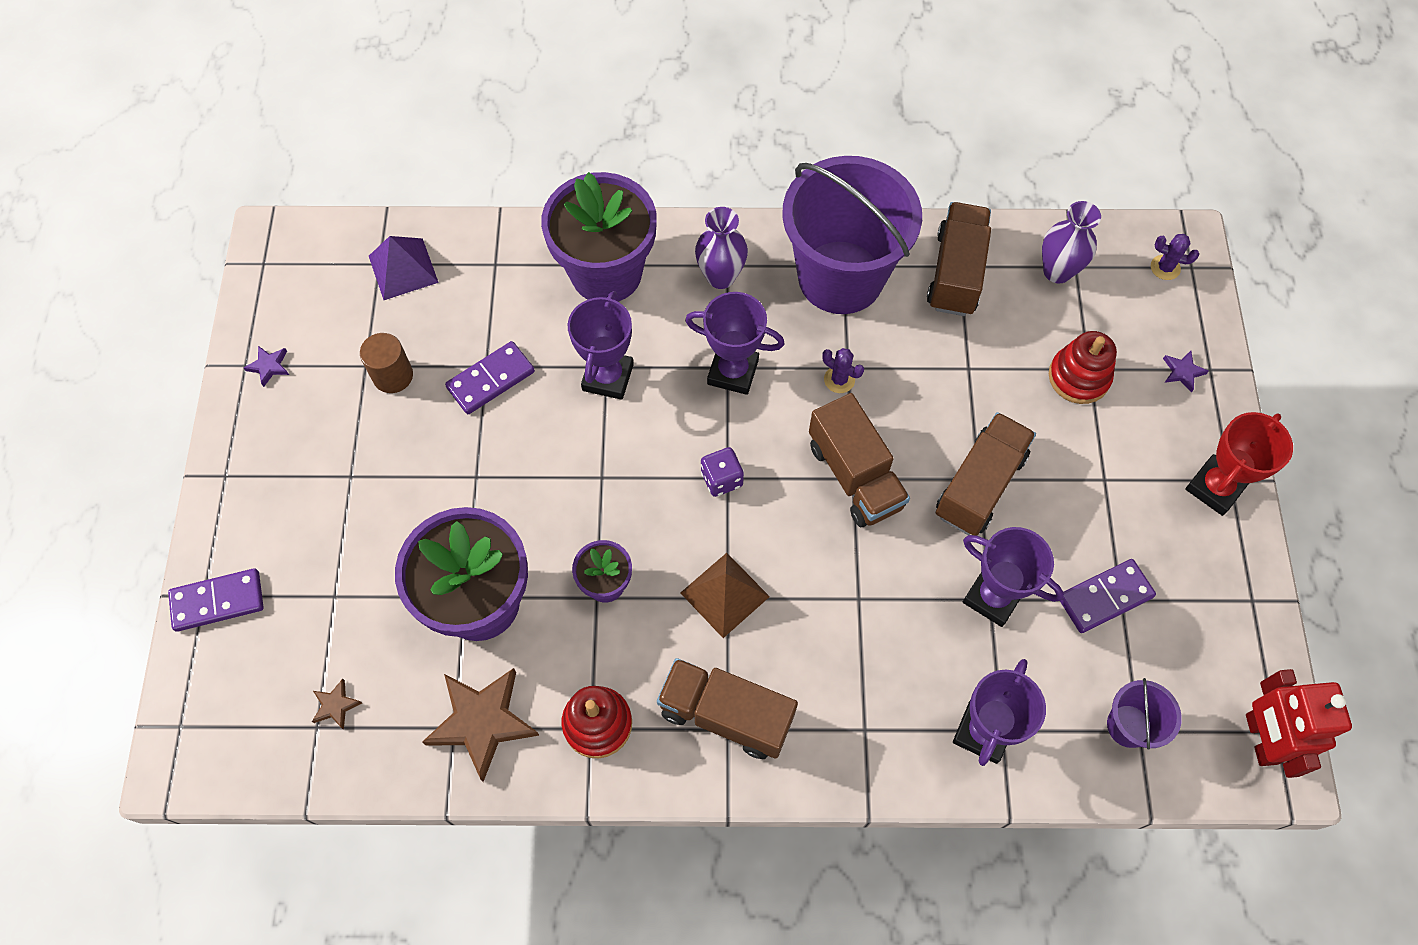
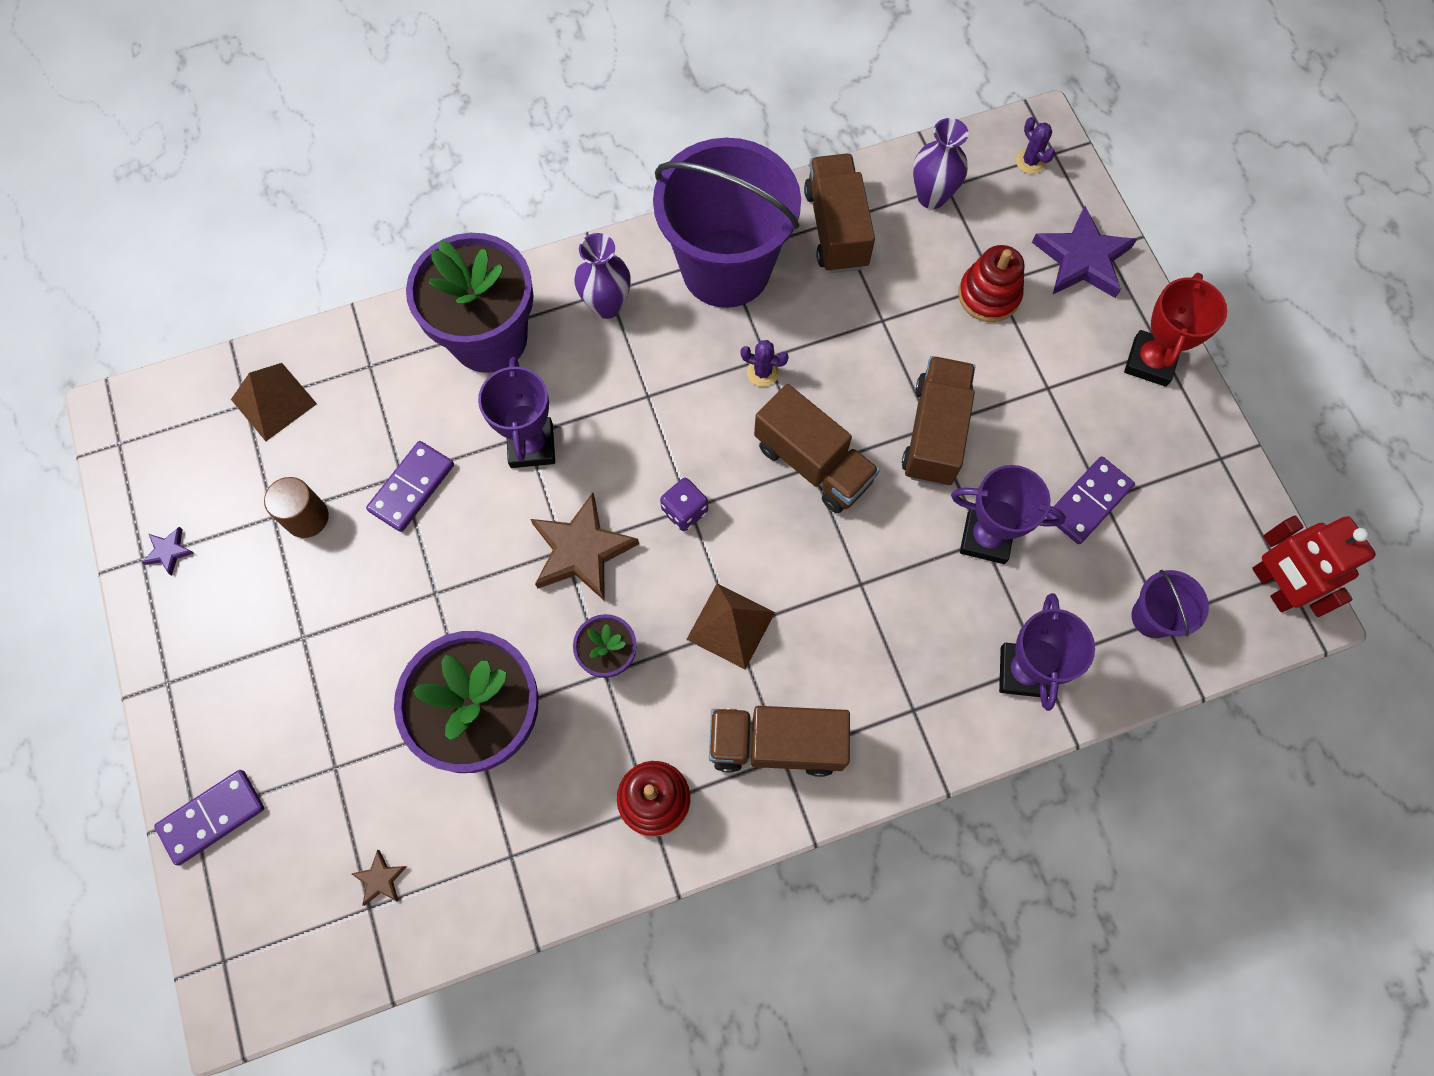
camera: 20 degrees left, 5 degrees up
purple pyramid [369,236,439,300] -> brown pyramid [231,363,317,441]
brown star [422,668,540,782] -> brown star moved to [531,493,639,601]
purple trophy [685,292,785,395] -> none
purple cactus [1151,234,1199,280] -> purple cactus turned 60 degrees clockwise [1016,117,1055,174]
purple star [1163,351,1209,393] -> purple star [1032,206,1137,298], size x2.23

